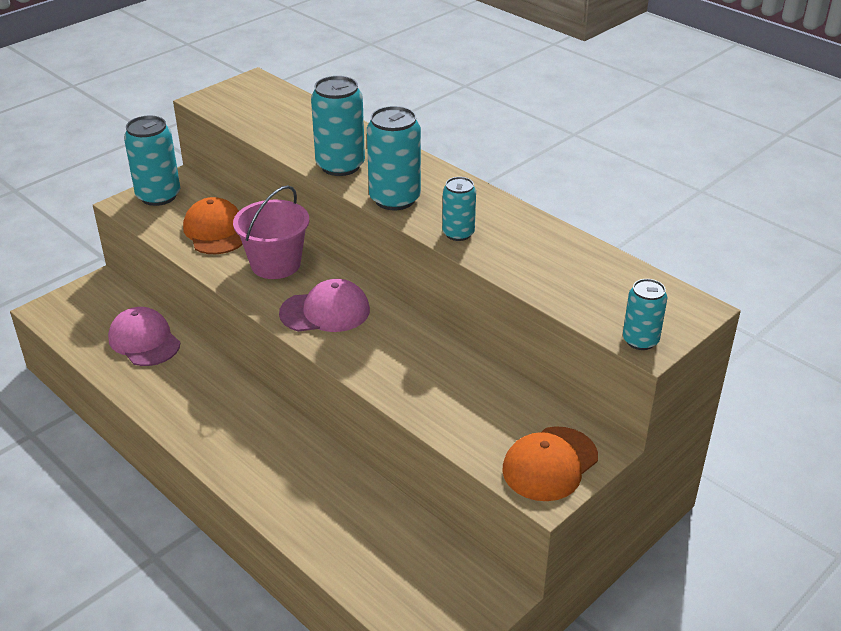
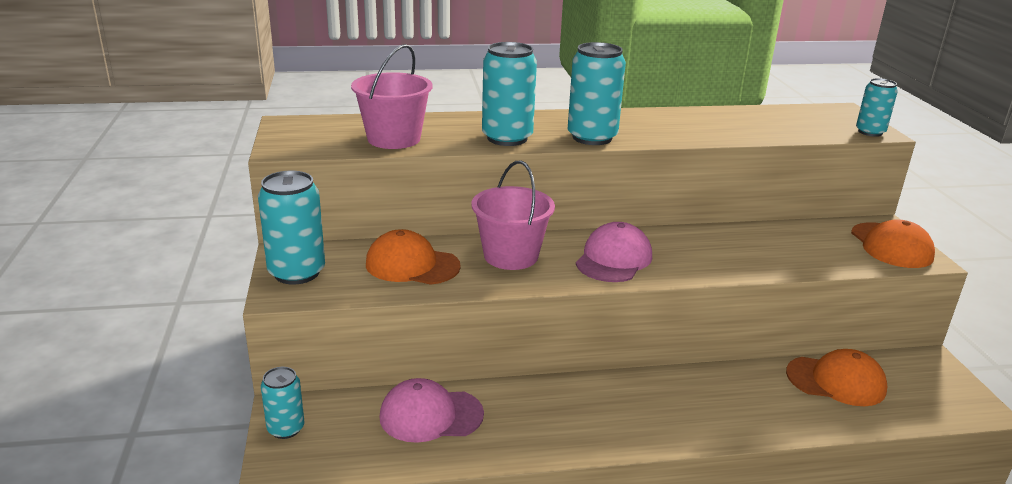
camera: 55 degrees left, 10 degrees down
turquoise can [442,177,476,241] -> turquoise can moved to [261,367,304,439]
none -> pink bucket [351,44,433,149]
none -> orange cap [786,349,887,406]

